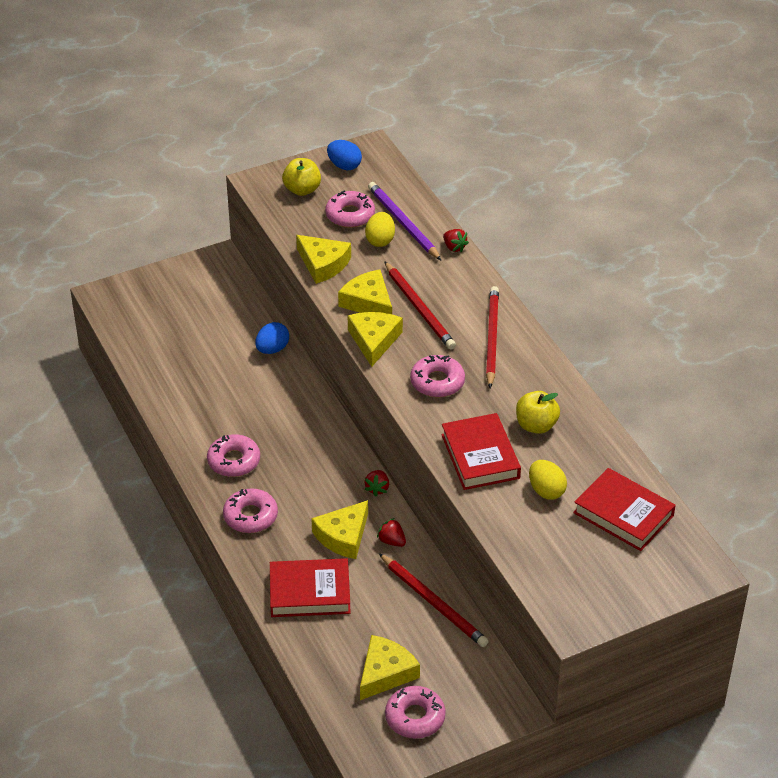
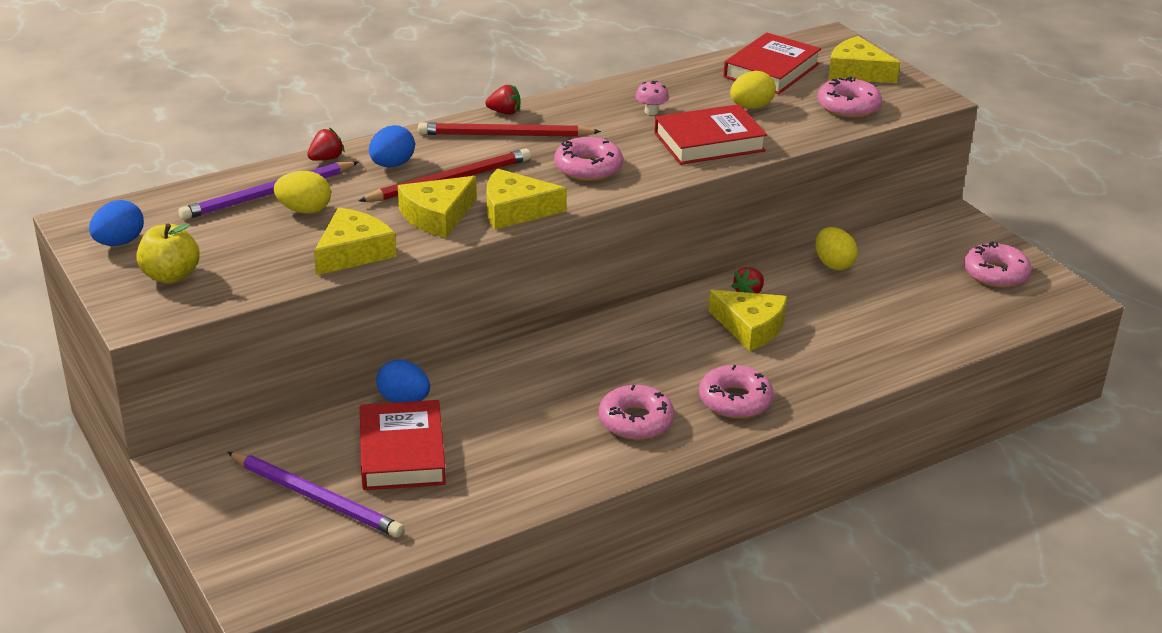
camera: 95 degrees left, 10 degrees down
red book [270,558,351,617] -> red book moved to [360,400,446,490]
pink donut [325,191,375,228] -> pink donut moved to [817,76,882,118]
yellow cheese [360,635,420,700] -> yellow cheese moved to [828,36,900,83]
red strawberry [365,470,389,497] -> red strawberry moved to [485,85,520,115]
red pencil [379,553,489,647] -> yellow egg [815,227,858,271]
yellow apple [516,391,560,434] -> pink mushroom [636,81,669,115]
none -> purple pencil [227,452,404,537]
none -> blue egg [369,125,415,167]

